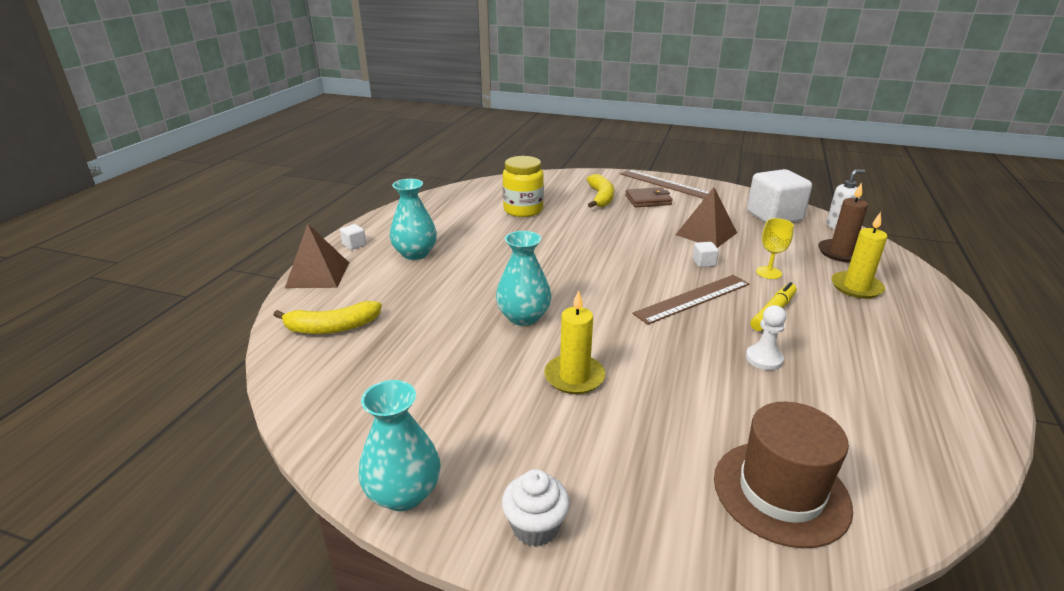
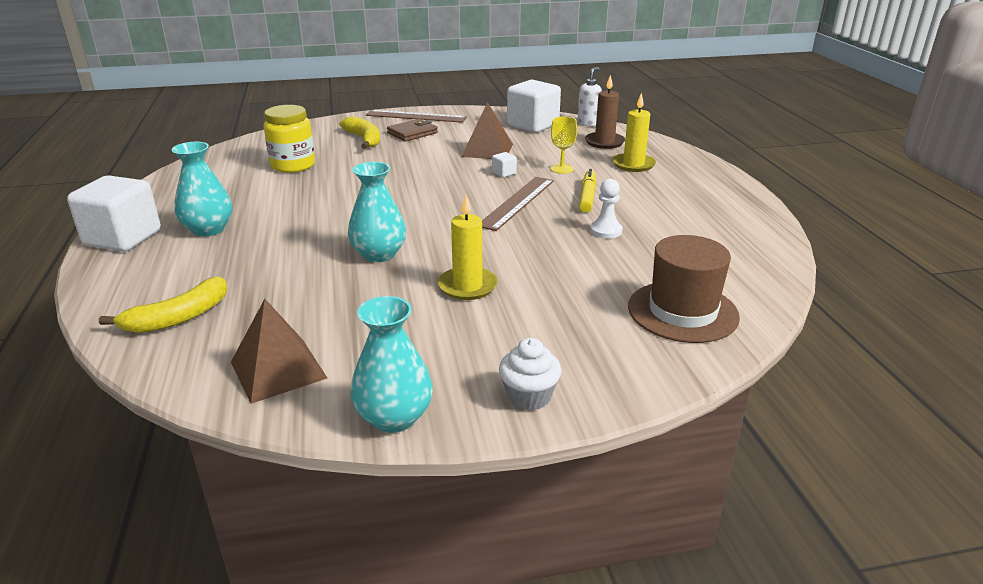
camera: 30 degrees left, 0 degrees up
brown pyramid [285,224,349,288] -> brown pyramid moved to [231,299,327,404]
white cube [340,224,366,250] -> white cube [67,175,161,252], size x2.49

